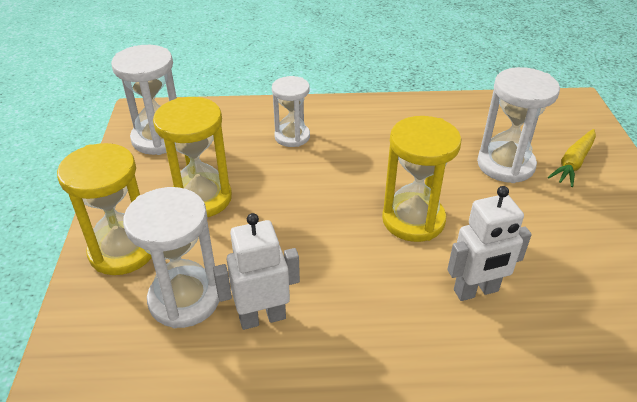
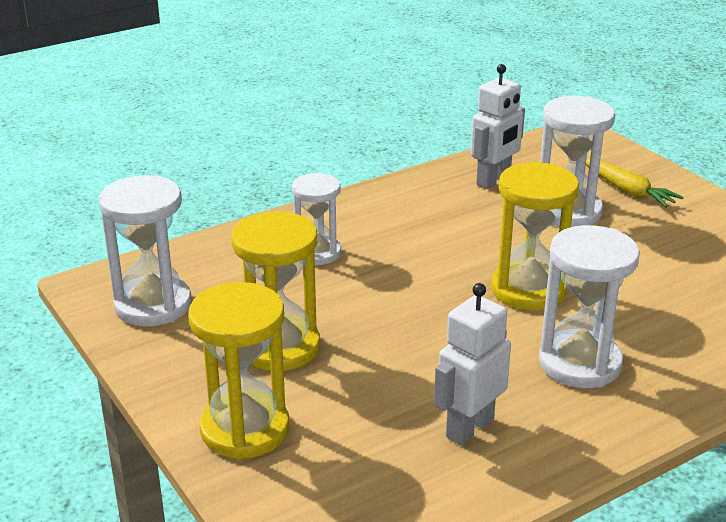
camera: 30 degrees left, 10 degrees down
white hourglass [123,187,220,328] -> white hourglass moved to [539,225,640,388]
white robot [447,186,532,301] -> white robot moved to [471,64,525,189]
yellow carrot [548,129,596,187] -> yellow carrot turned 45 degrees counterclockwise [586,158,684,208]

